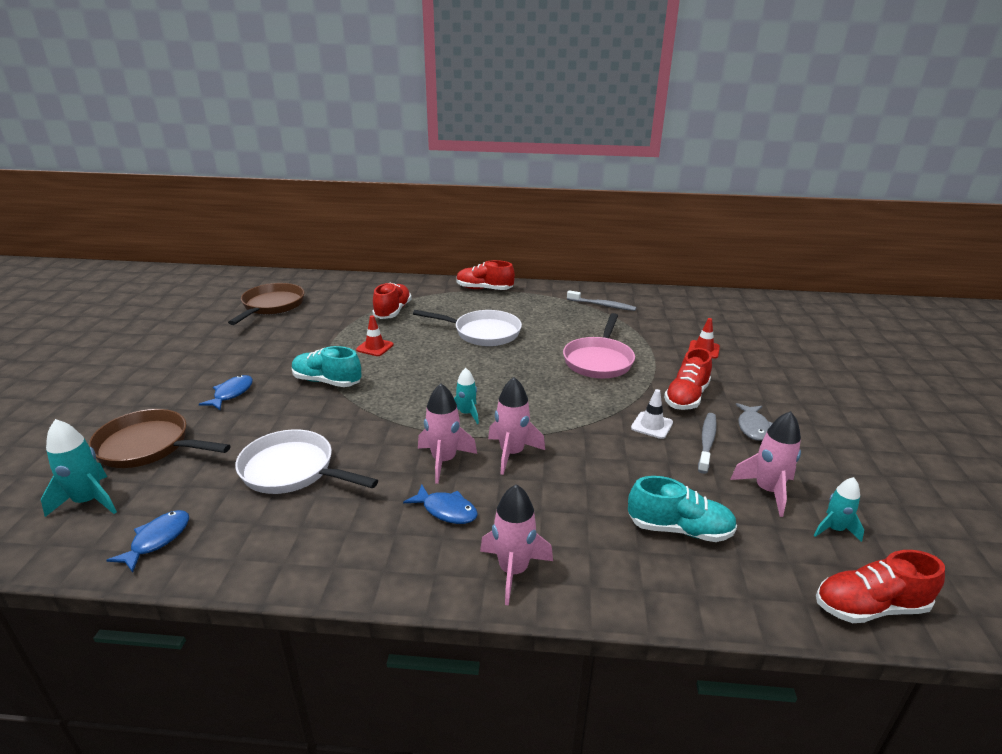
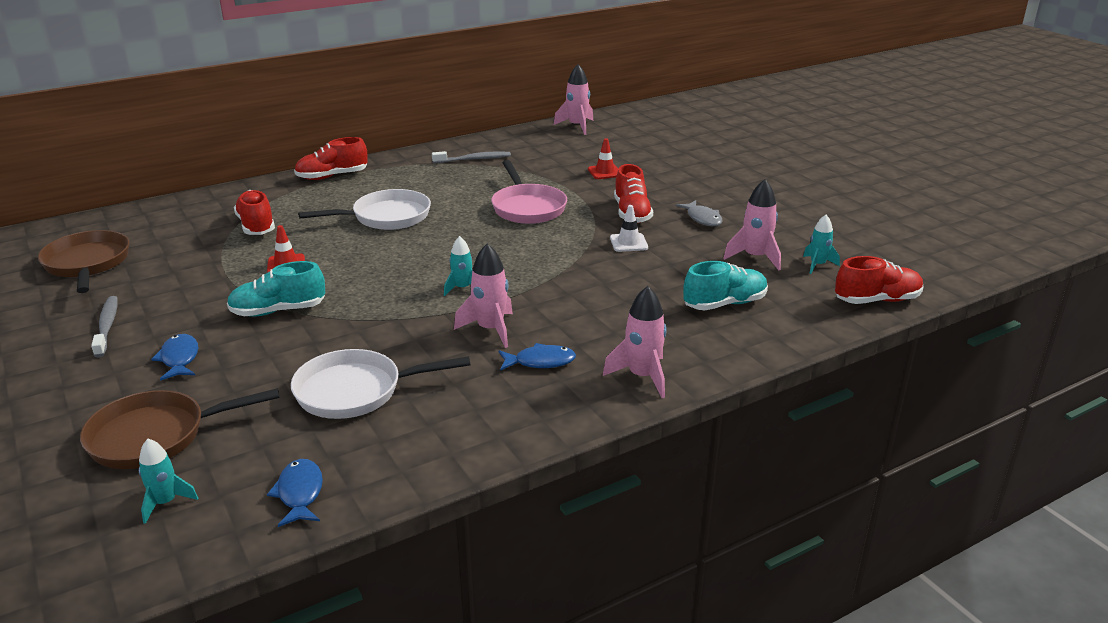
camera: 35 degrees left, 0 degrees up
turquoise rocket [41,419,117,517] -> turquoise rocket [139,439,198,524], size x0.65
pink rocket [488,377,545,475] -> pink rocket moved to [554,64,593,135]
grey toothbrush [698,413,717,474] -> grey toothbrush moved to [91,296,118,357]
red shoe [816,550,945,623] -> red shoe turned 150 degrees counterclockwise [835,256,924,304]

